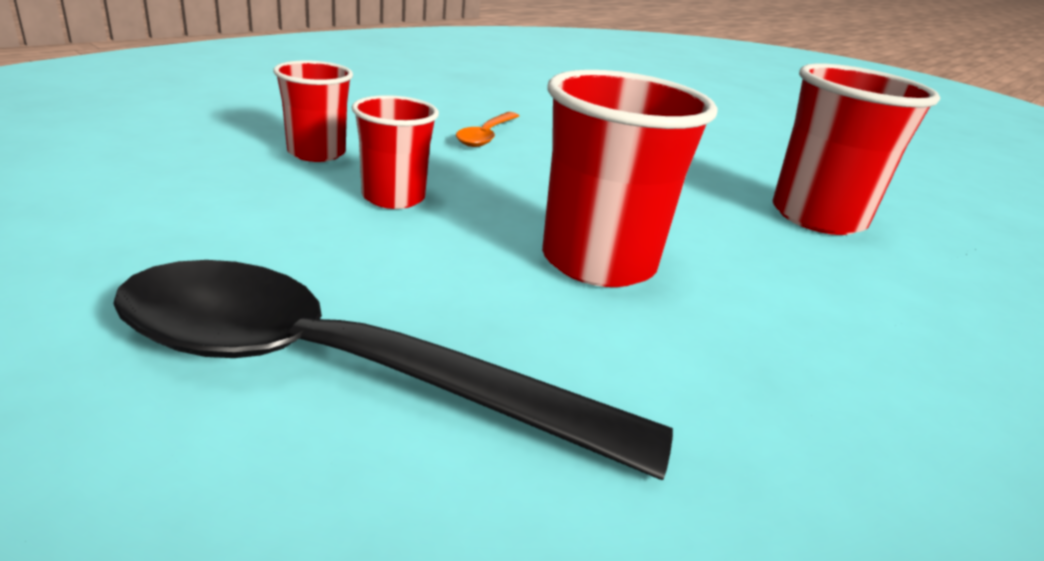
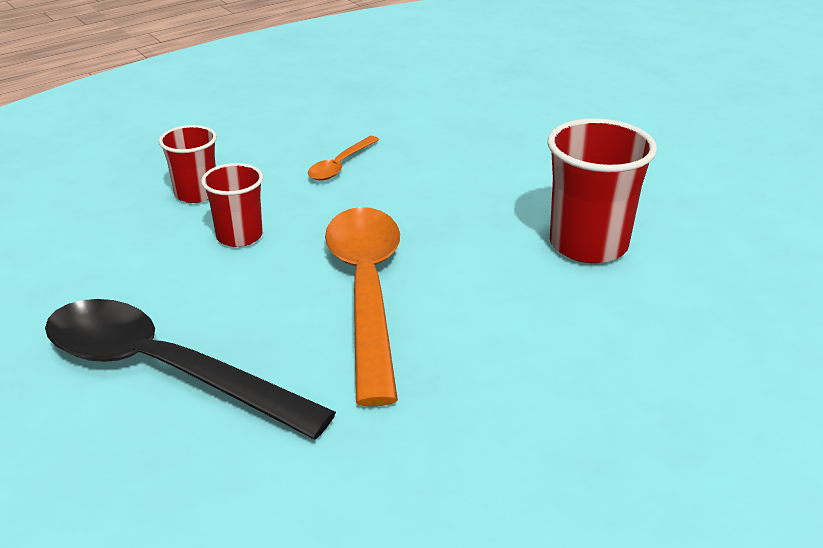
camera: 15 degrees right, 5 degrees up
red cup [542,70,718,287] -> orange spoon [325,207,400,407]

